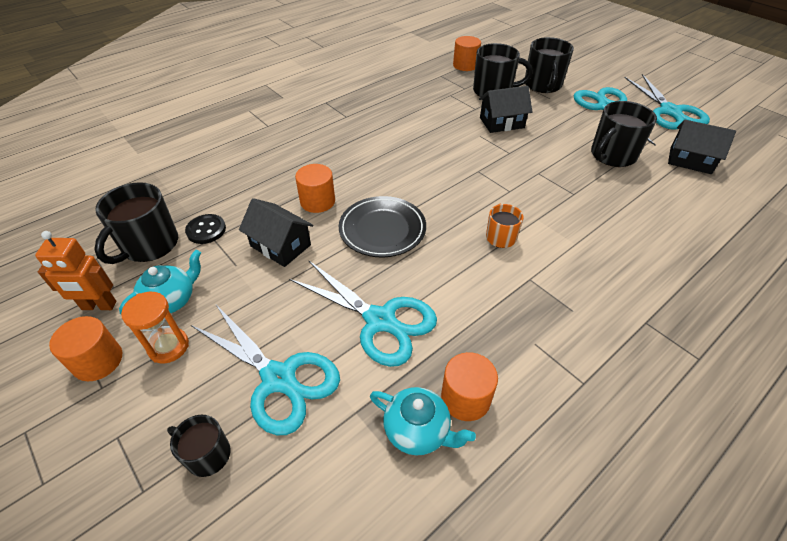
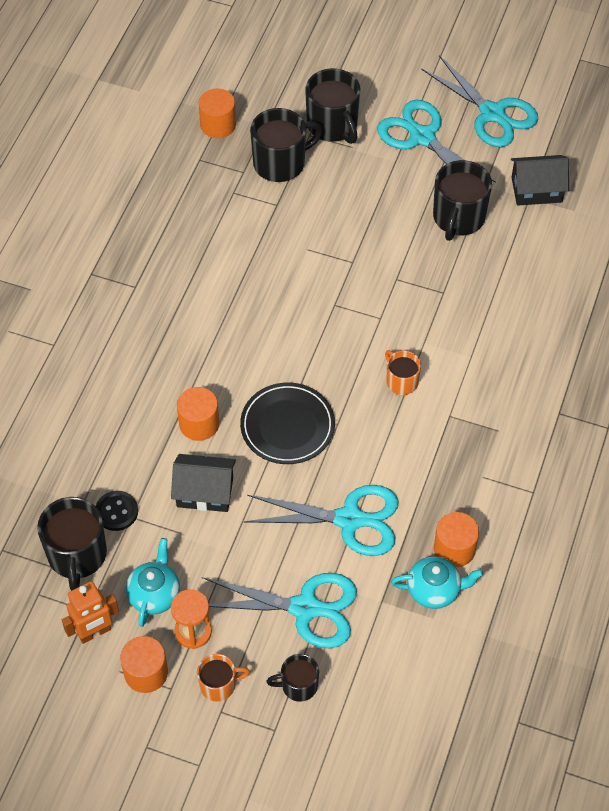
camera: 30 degrees left, 10 degrees up
black house [479,86,532,133] -> none
none -> orange mug [197,654,250,702]

